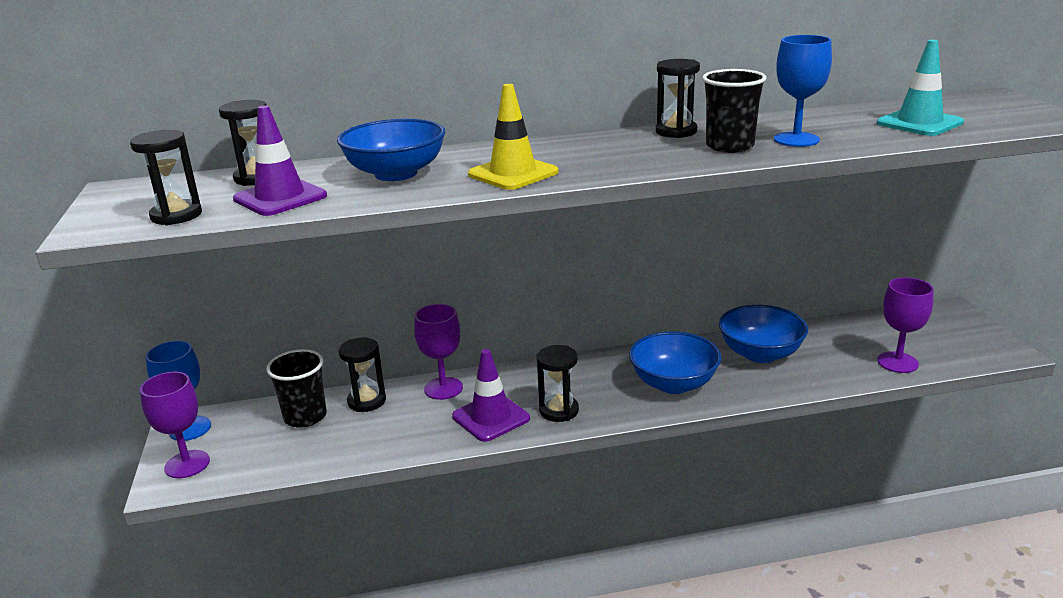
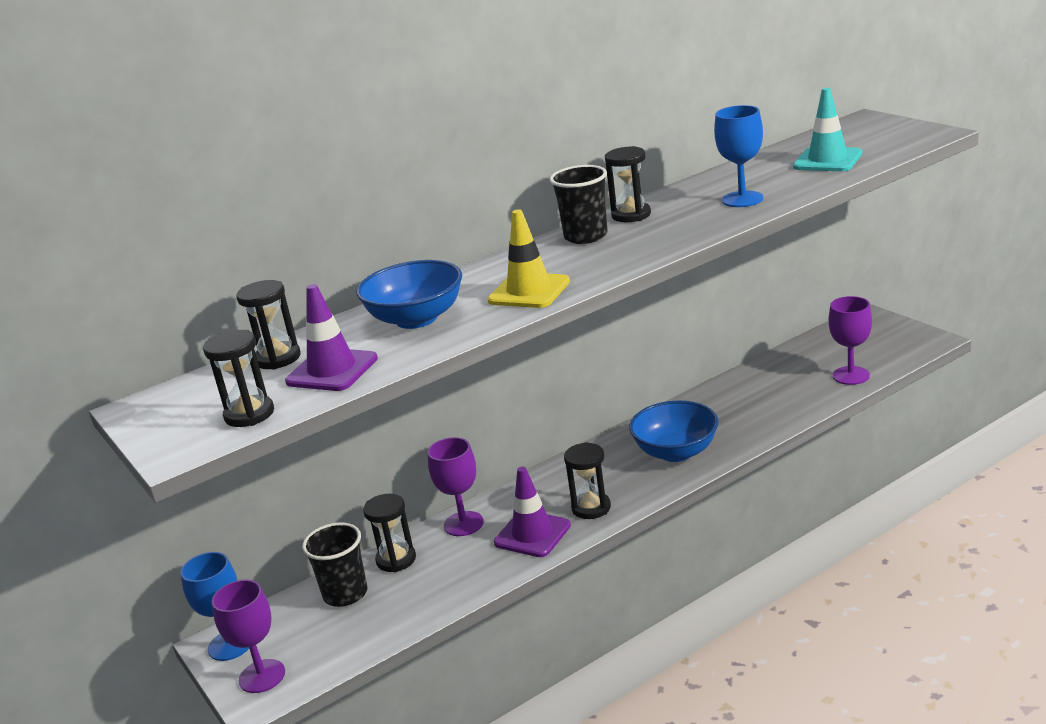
camera: 20 degrees left, 0 degrees up
black cup [702,69,767,153] -> black cup moved to [550,165,608,244]
blue bowl [719,305,808,363] -> none

